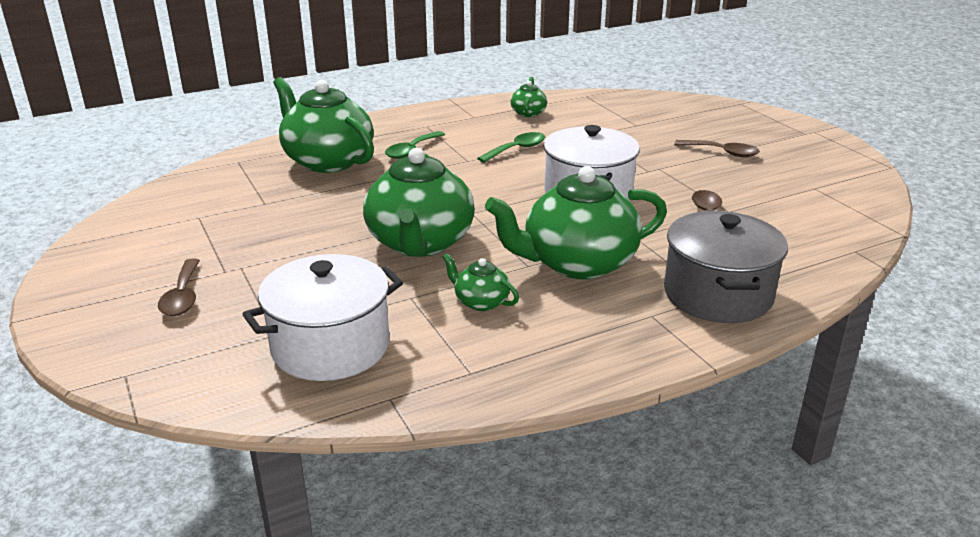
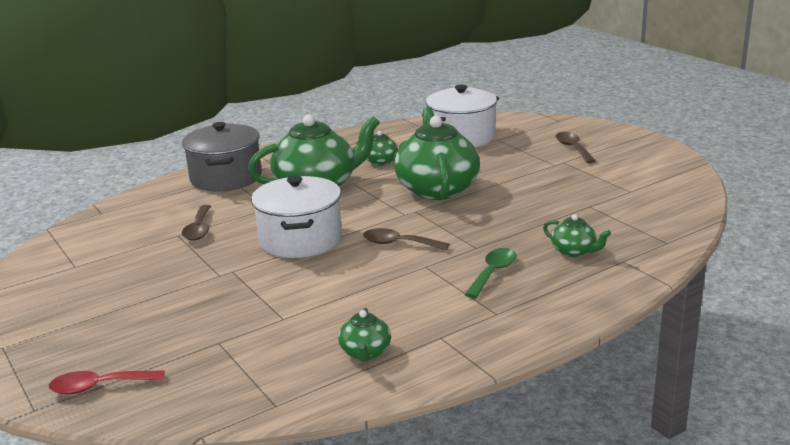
camera: 175 degrees right, 5 degrees down
green teapot [273,77,374,173] -> green teapot [543,214,611,257], size x0.45
green spoon [477,132,545,163] -> none
brown spoon [674,140,760,157] -> brown spoon moved to [363,228,450,250]
none -> red spoon [49,370,165,394]

